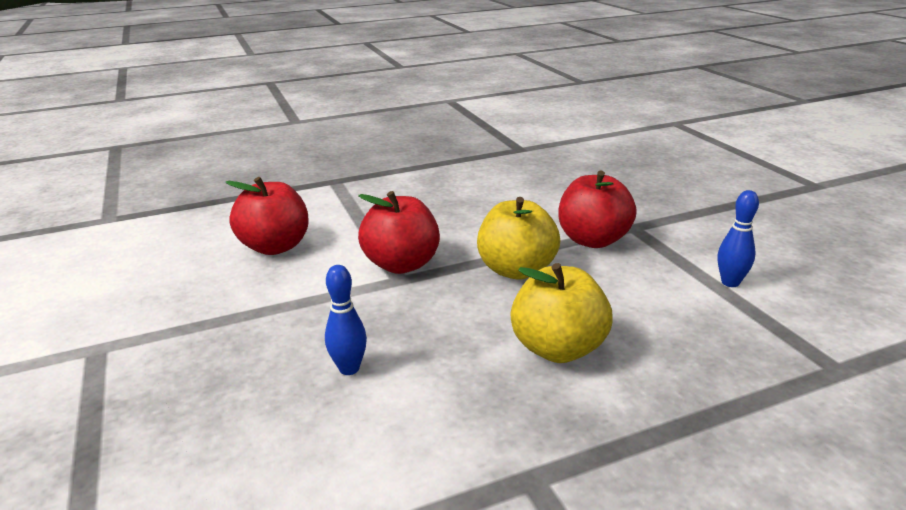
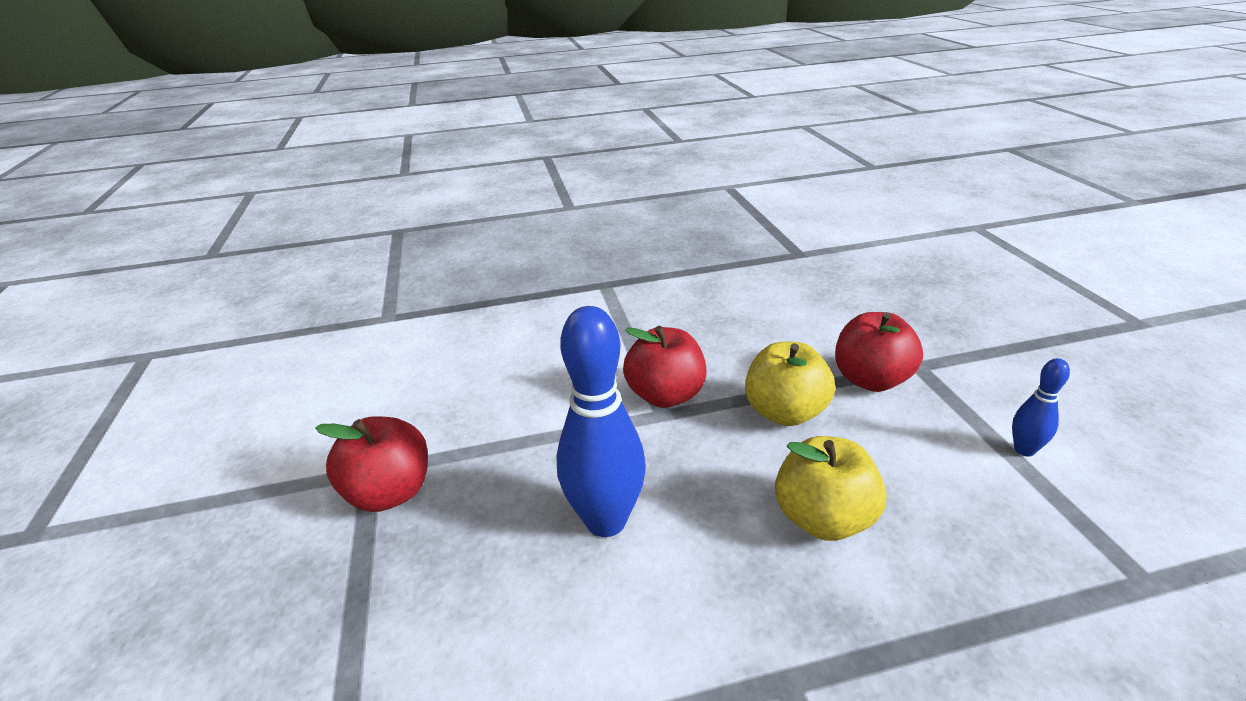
camera: 10 degrees right, 5 degrees up
red apple [225,177,309,255] -> red apple moved to [315,416,428,512]
blue bowling pin [325,265,367,375] -> blue bowling pin [556,306,646,537], size x2.06

